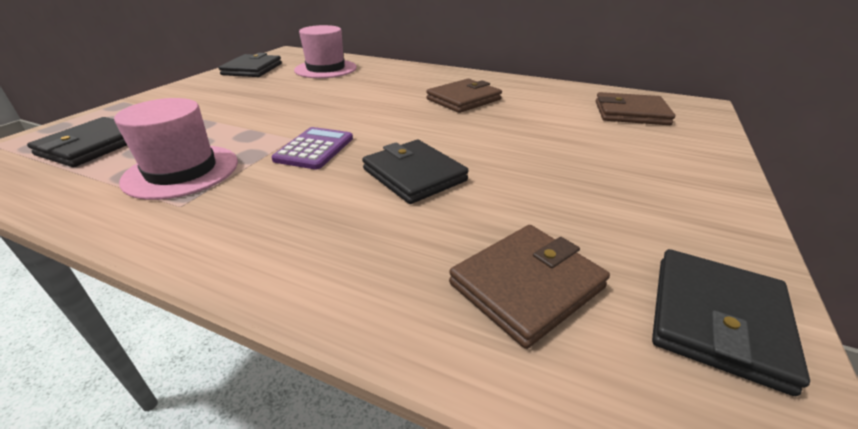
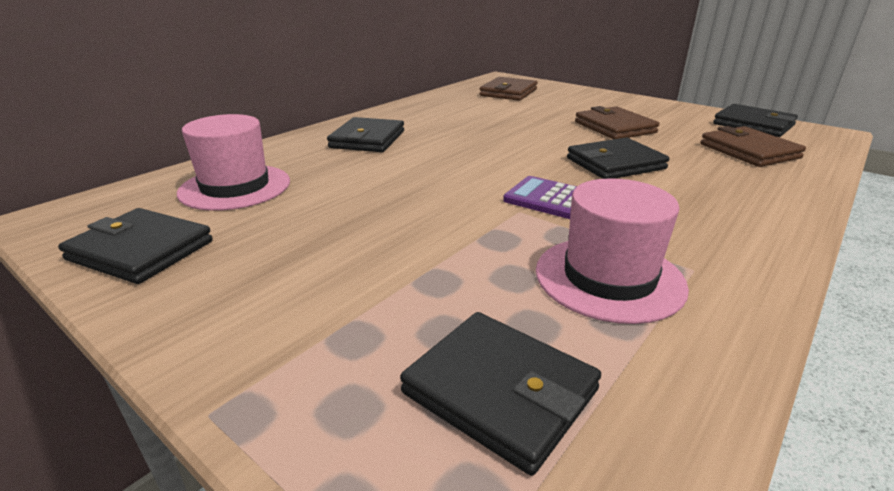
camera: 75 degrees left, 5 degrees down
brown wallet [426,79,502,113] -> brown wallet moved to [575,106,659,139]
none -> black wallet [327,117,404,152]

